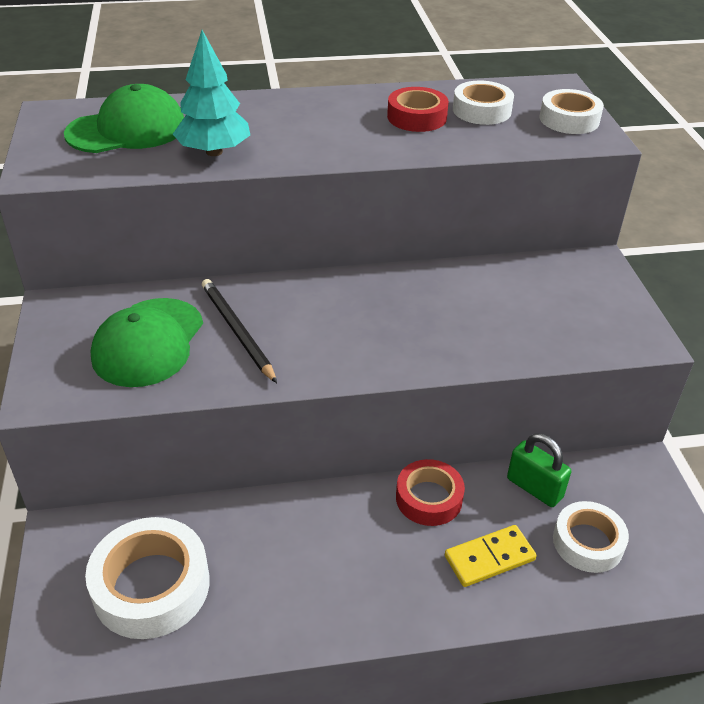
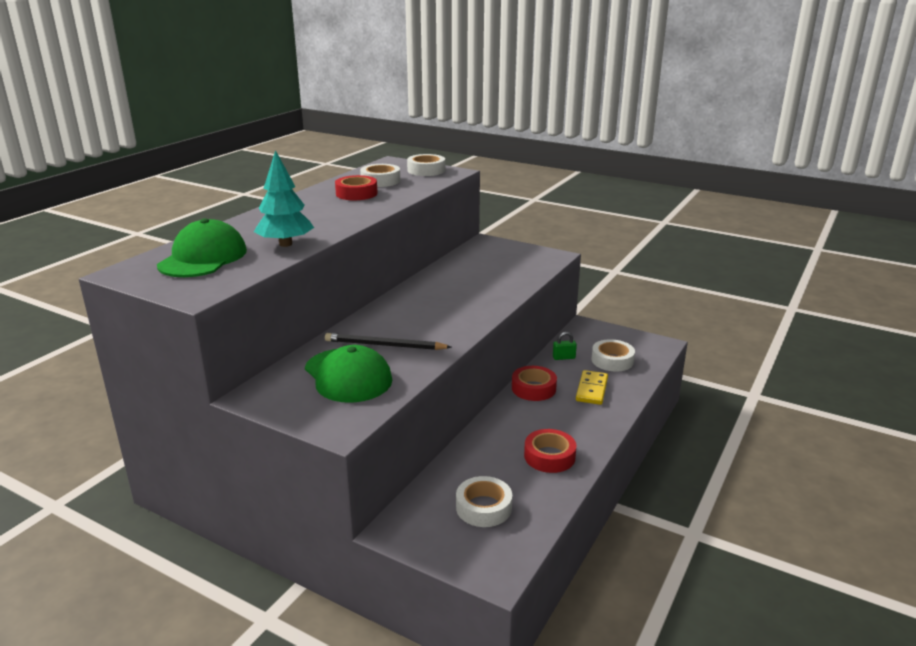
camera: 50 degrees left, 15 degrees down
white tape [85,517,209,639] -> white tape [456,476,512,527], size x0.64
green padlock [507,433,571,507] -> green padlock [553,332,577,360], size x0.62
none -> red tape [524,429,576,473]

